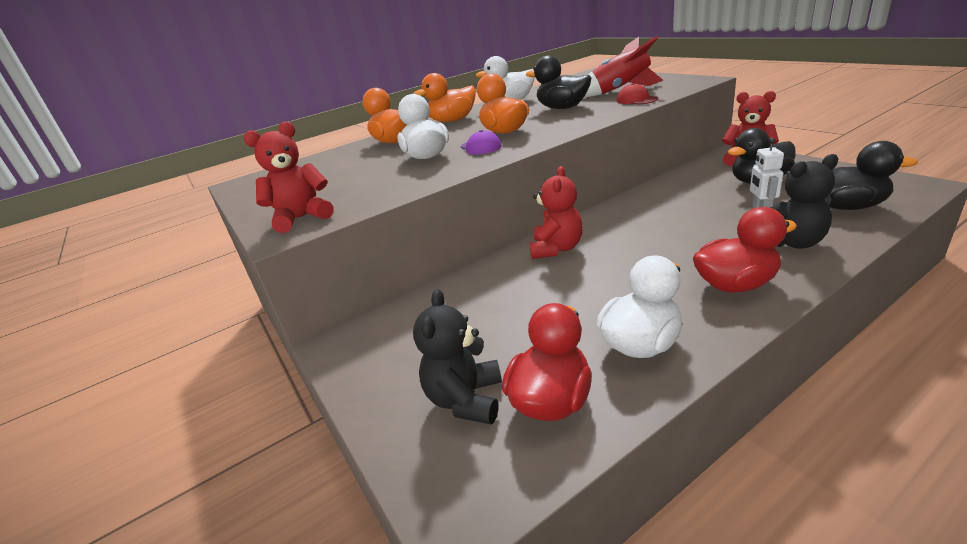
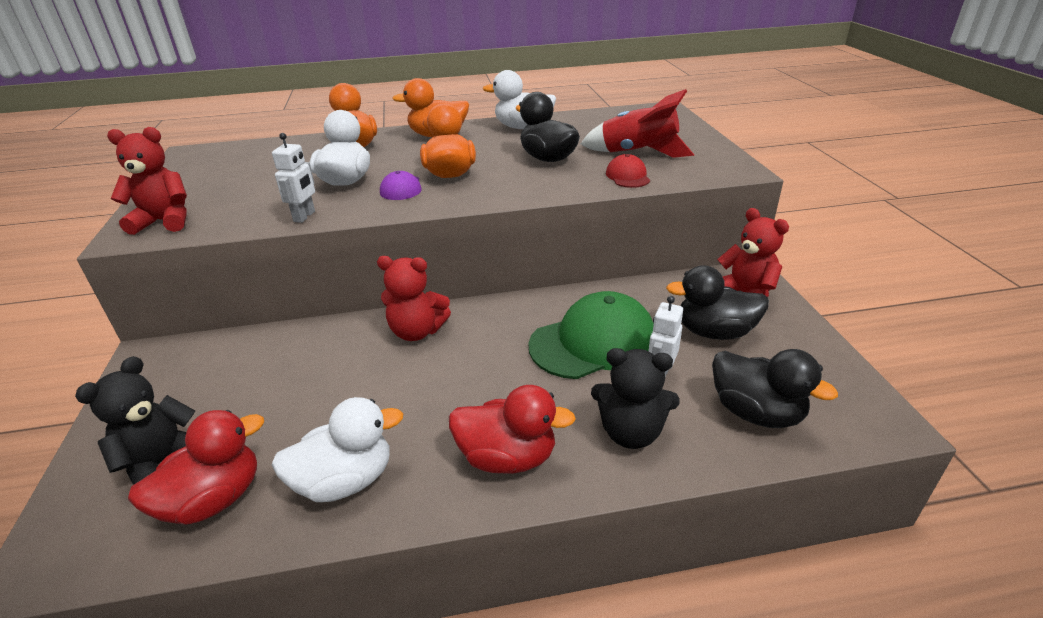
camera: 20 degrees right, 5 degrees up
red teddy bear [529,166,583,259] -> red teddy bear turned 60 degrees clockwise [377,256,451,341]
none -> white robot [272,133,315,223]
none -> green cap [528,291,654,379]

